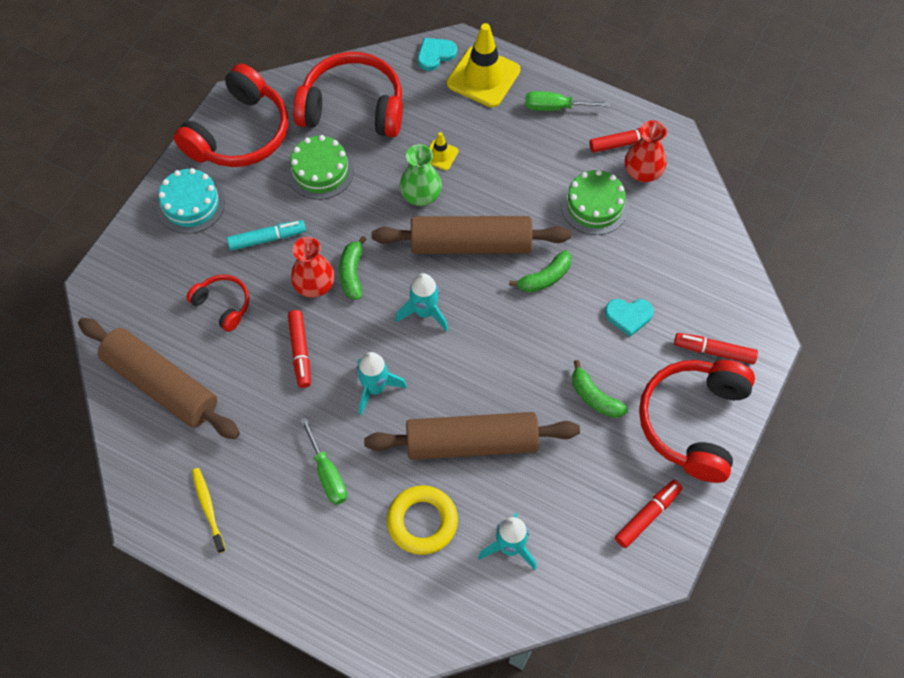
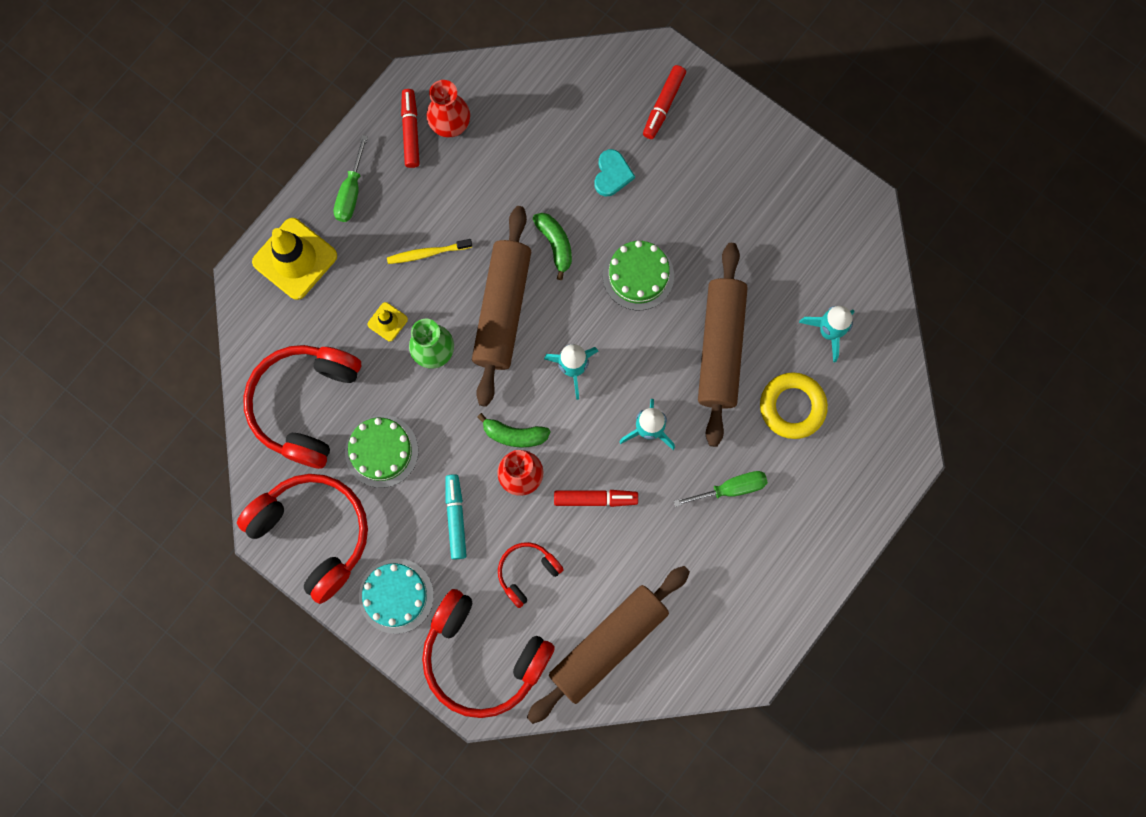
camera: 80 degrees left, 15 degrees up
yellow toothbrush [192,468,226,553] -> yellow toothbrush moved to [387,239,472,264]
turquoise heart [418,38,457,71] -> none
green cake [561,169,629,235] -> green cake moved to [603,241,674,310]
green banana [572,360,628,418] -> none
red marker [615,480,683,548] -> none
red headphones [639,360,755,483] -> red headphones moved to [422,589,555,718]

